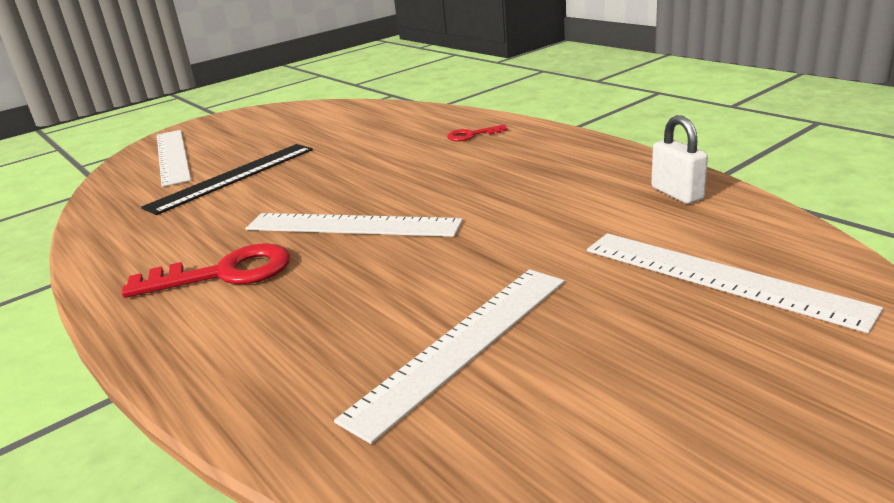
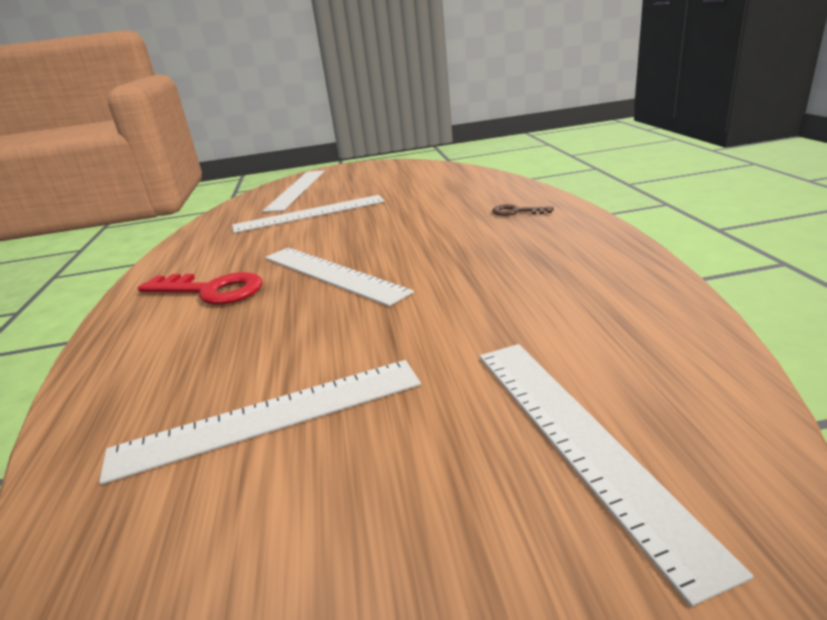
camera: 30 degrees right, 0 degrees up
black ruler [141,144,313,215] -> white ruler [232,195,385,233]
red key [447,125,507,141] -> brown key [492,204,554,216]
white padlock [651,115,708,204] -> none

